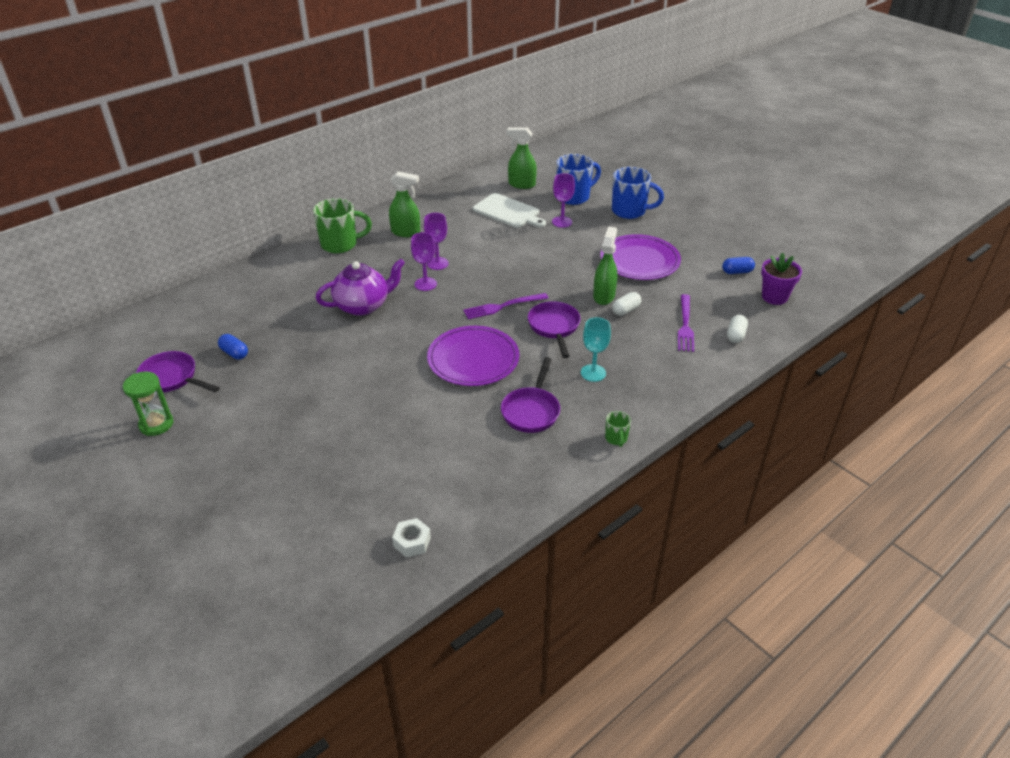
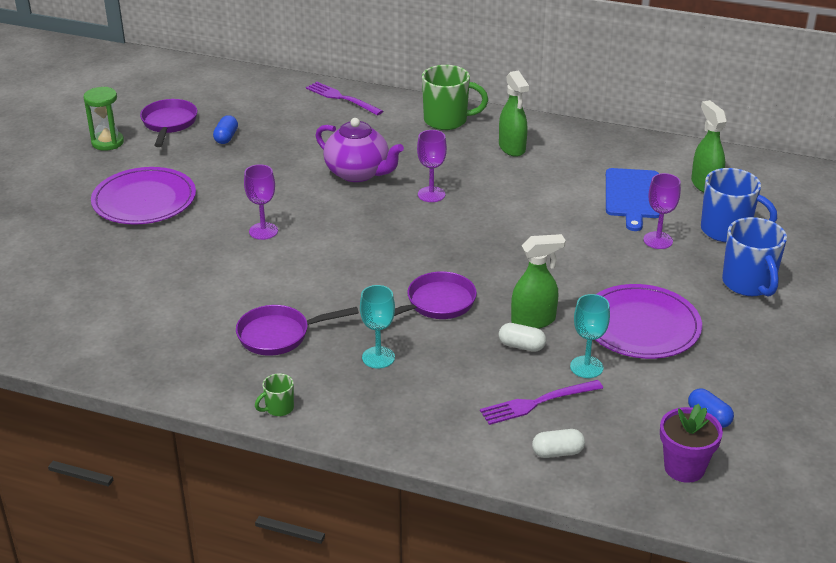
camera: 60 degrees right, 5 degrees down
green mug [313,198,372,253] -> green mug turned 45 degrees counterclockwise [422,65,488,130]
white nut [392,518,431,558] -> none
purple goblet [424,213,449,270] -> purple goblet moved to [244,164,278,240]
purple plate [427,326,519,386] -> purple plate moved to [91,167,196,225]
purple fork [463,293,548,319] -> purple fork moved to [306,82,383,115]
white cutting board [473,193,546,228] -> blue cutting board [606,168,659,231]
none -> turquoise goblet [570,294,610,378]

